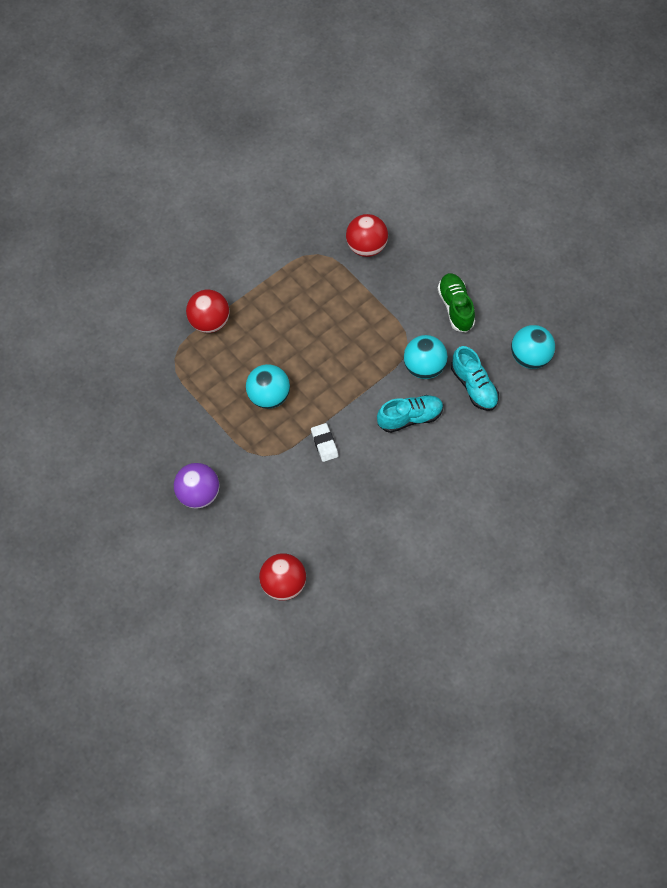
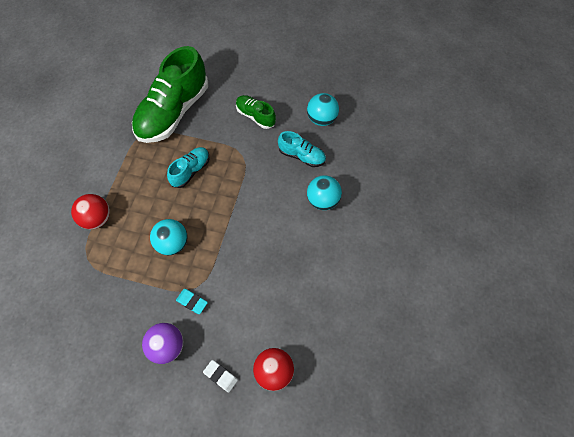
camera: 35 degrees left, 0 degrees up
white eraser [311,423,338,462] -> white eraser moved to [203,360,238,393]
red ball [346,214,388,257] -> green shoe [132,46,208,143]
turquoise shoe [377,395,443,433] -> turquoise shoe moved to [167,147,209,188]
turquoise ball [404,335,448,379] -> turquoise ball moved to [307,175,342,210]
none -> turquoise eraser [176,289,208,314]

